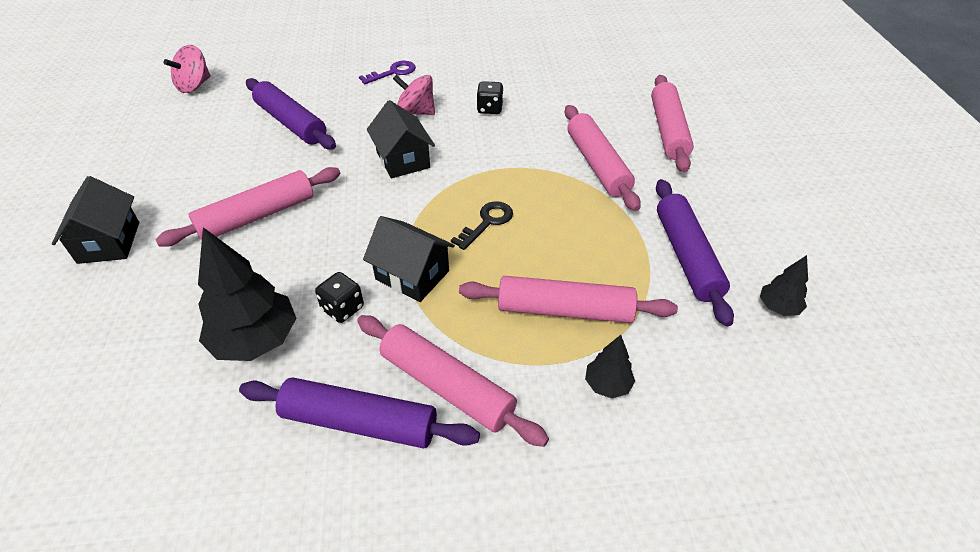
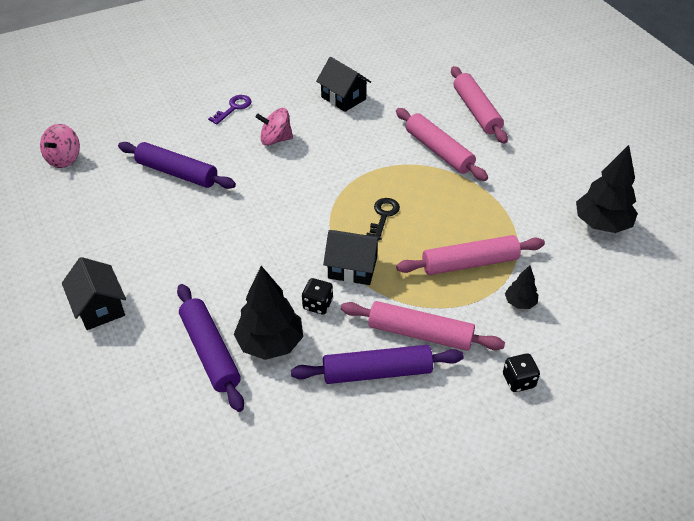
camera: 20 degrees left, 0 degrees up
pink rolling pin [155,167,340,247] -> none
black house [367,100,435,178] -> black house moved to [316,57,371,112]
black dice [477,81,504,114] -> black dice moved to [503,353,540,392]
purple rolling pin [656,179,734,327] -> purple rolling pin moved to [177,284,244,412]
black tree [760,255,808,316] -> black tree [576,145,638,233], size x1.97

